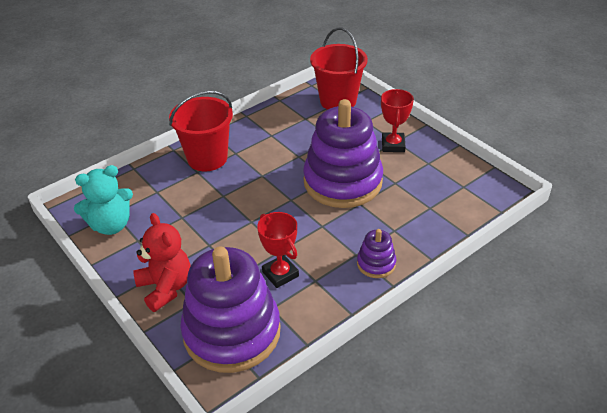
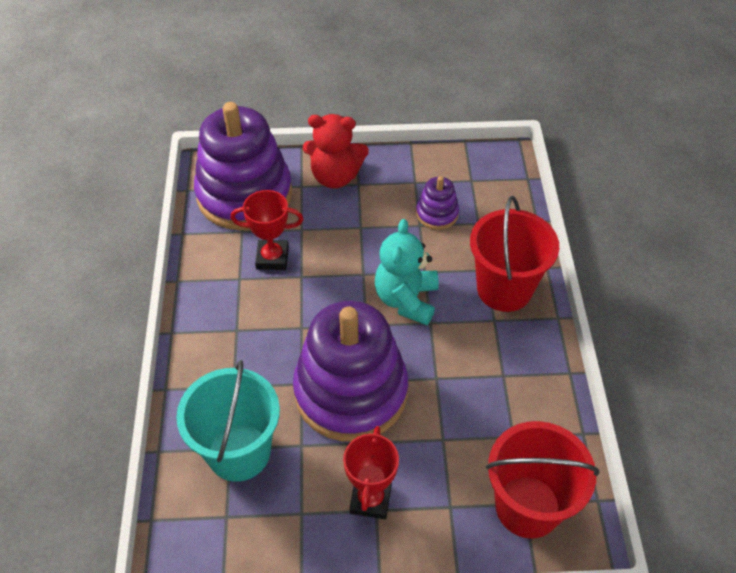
camera: 125 degrees right, 10 degrees up
turquoise teddy bear [74,165,133,235] -> turquoise teddy bear moved to [375,219,439,325]
purple stacking toy [357,229,396,278] -> purple stacking toy moved to [416,176,459,230]
red trophy [381,89,414,152] -> red trophy turned 60 degrees clockwise [343,426,399,519]
none -> turquoise bucket [176,360,280,482]

